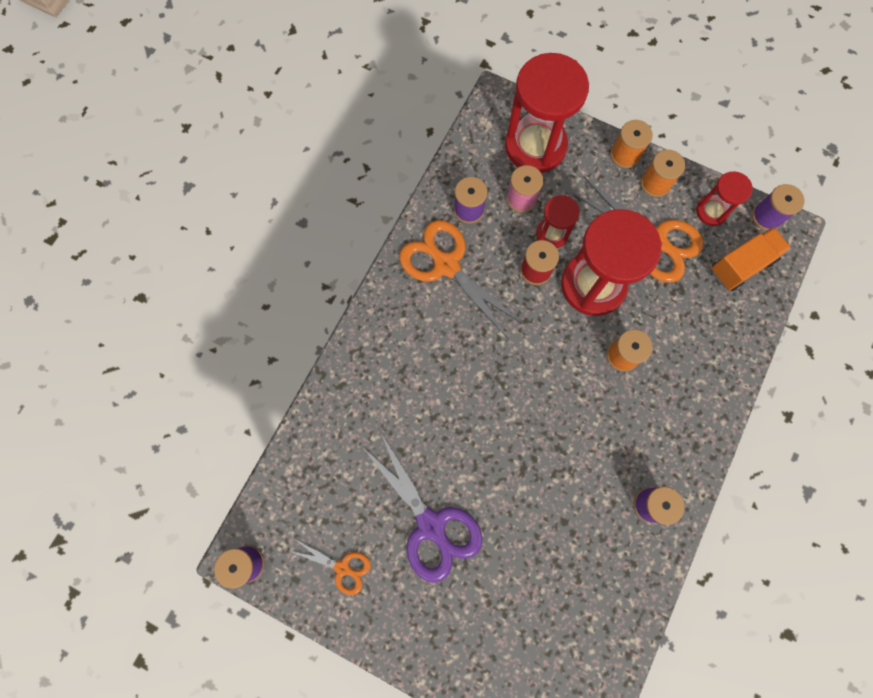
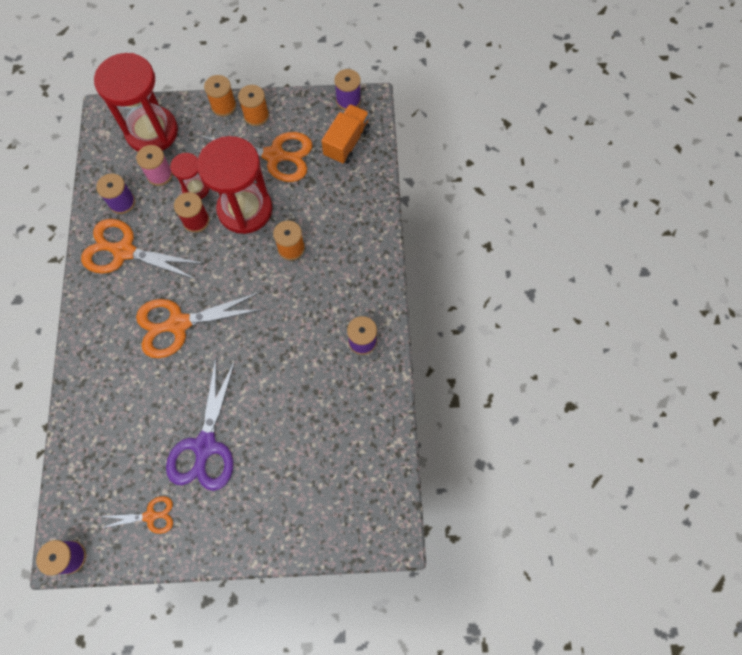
camera: 30 degrees left, 5 degrees down
purple scissors [362,433,483,583] -> purple scissors turned 75 degrees clockwise [166,358,235,491]
red hourglass [696,171,753,226] -> none
none -> orange scissors [136,292,265,358]

